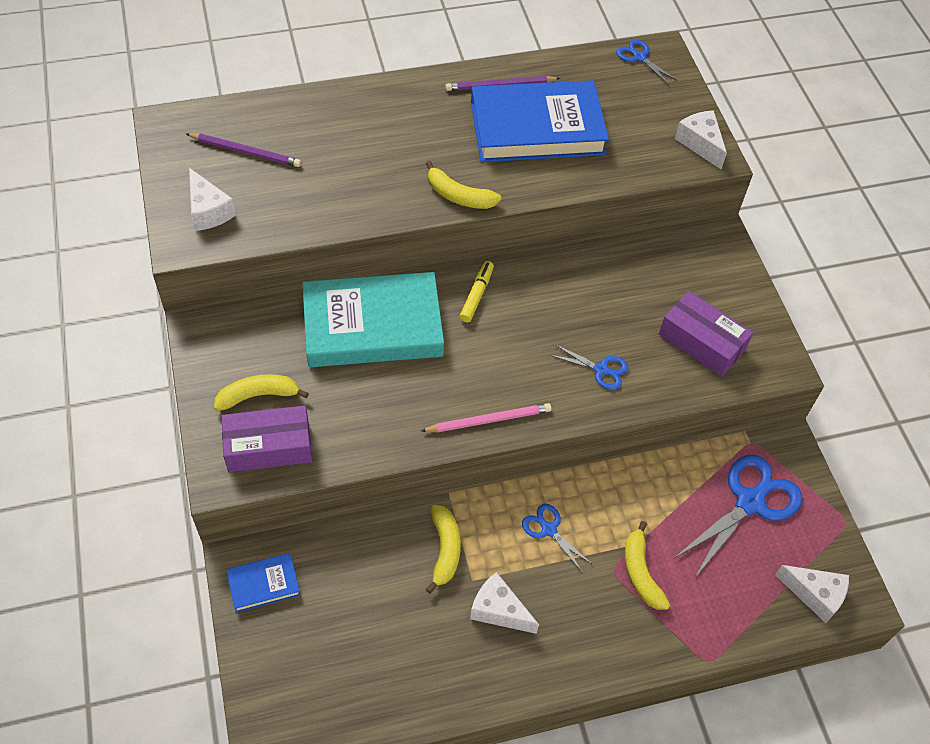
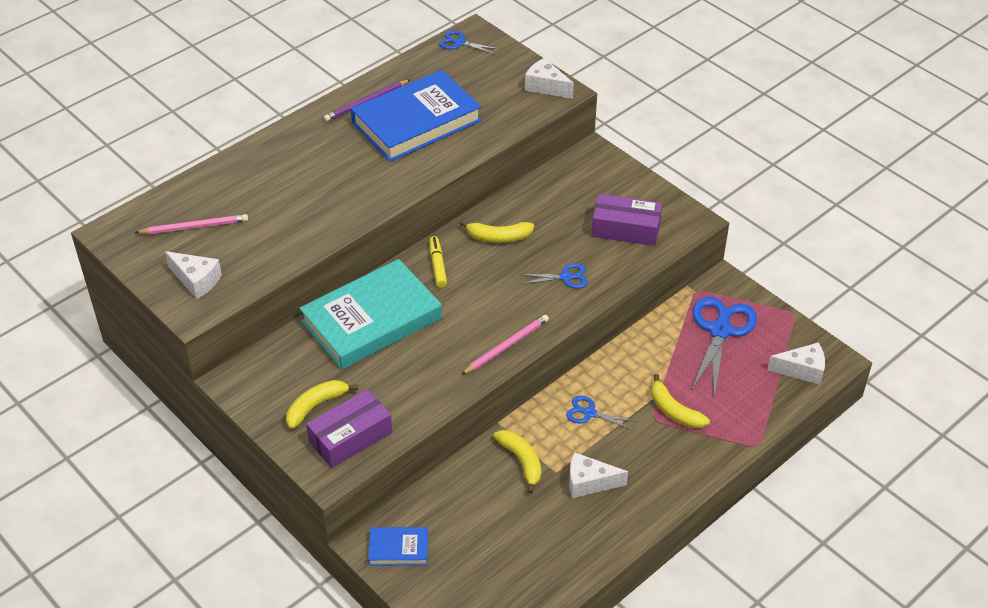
camera: 25 degrees left, 10 degrees down
purple pencil [186,133,301,167] -> pink pencil [135,214,248,234]
blue book [226,553,300,613] -> blue book turned 45 degrees clockwise [368,527,428,566]
yellow banana [426,161,501,209] -> yellow banana moved to [460,220,534,243]

